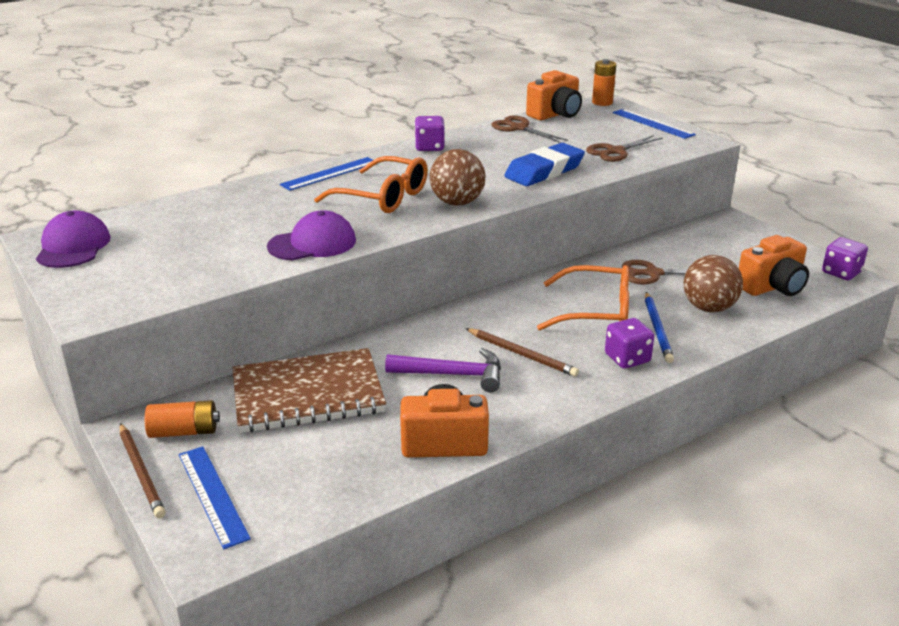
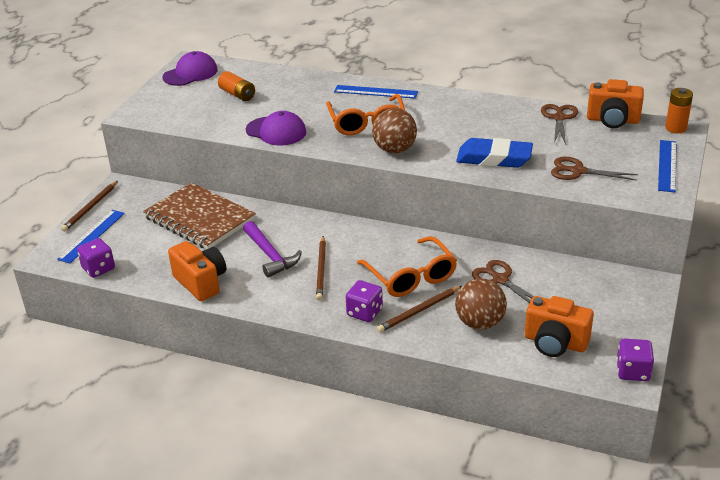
camera: 55 degrees right, 5 degrees up
orange battery [145,400,220,438] -> orange battery moved to [218,71,255,101]
purple dice [415,116,445,151] -> purple dice moved to [77,238,115,278]
blue pencil [645,292,674,363] -> brown pencil [377,286,462,333]

